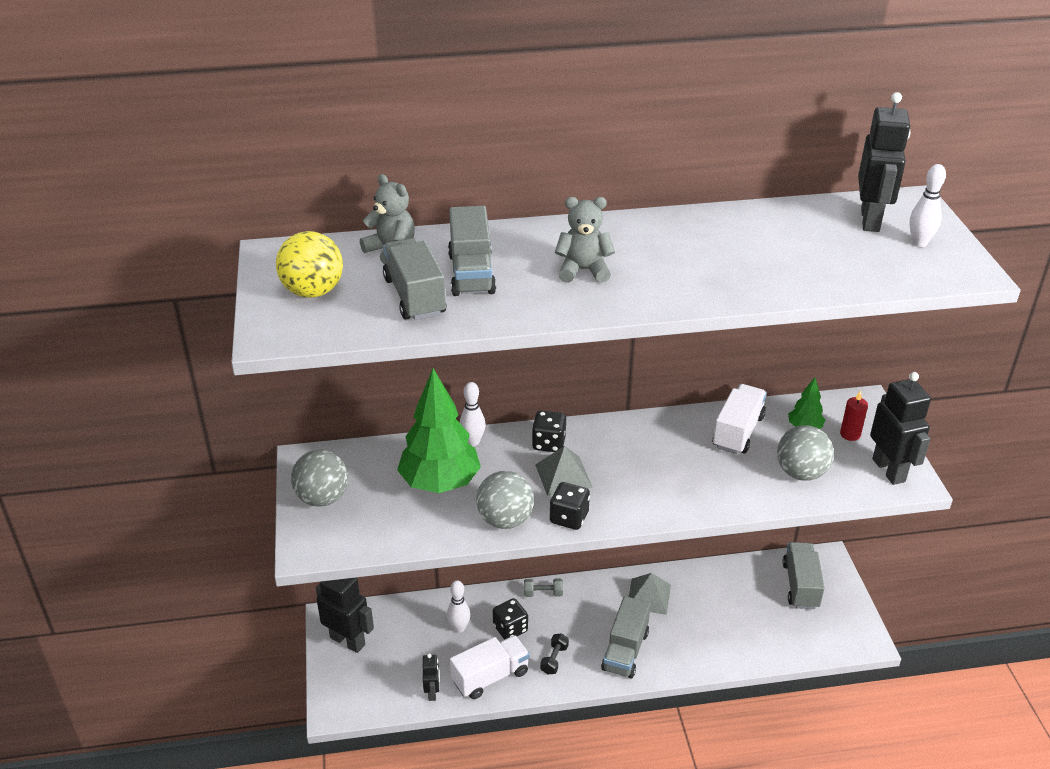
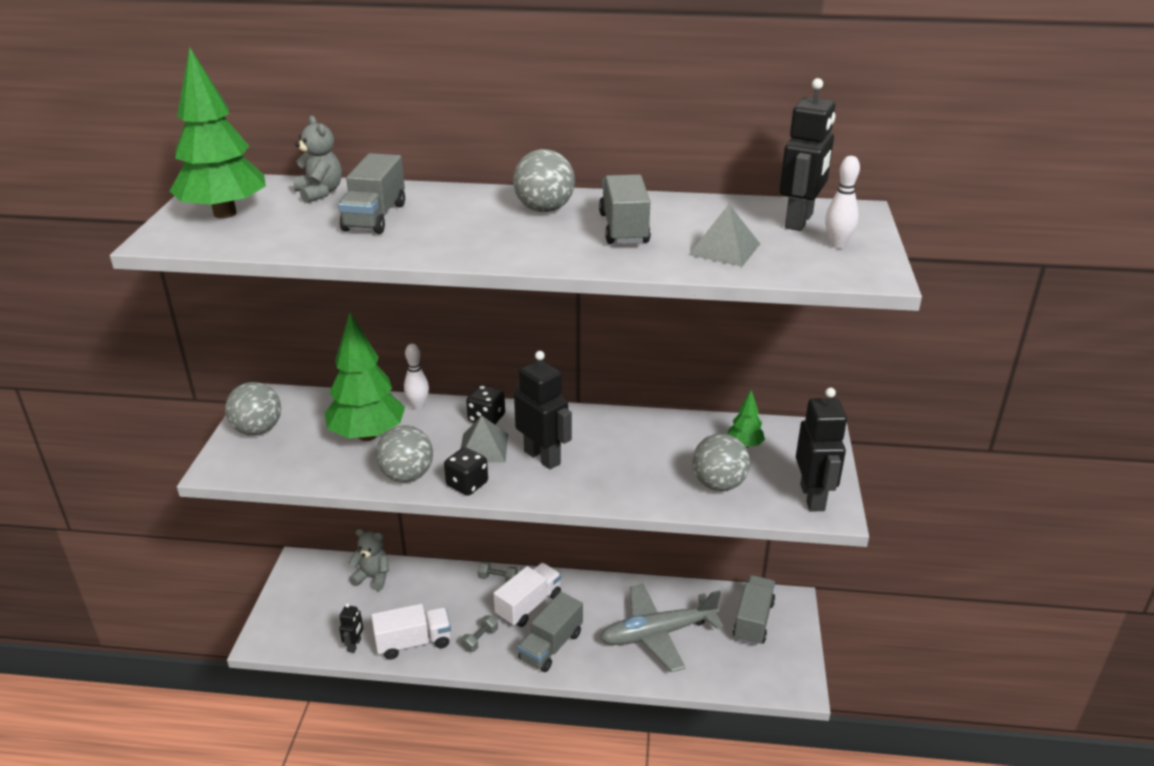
camera: 15 degrees right, 5 degrees down
yellow ball [276,231,343,298] -> green tree [170,48,266,218]
black robot [316,577,374,653] -> black robot moved to [514,351,572,469]
grey truck [383,238,446,320] -> grey truck moved to [599,175,651,244]
white bowling pin [447,580,470,633] -> none
black dice [493,598,528,640] -> none
black dumbbell [540,633,569,674] -> grey dumbbell [461,615,498,652]
grey teddy bear [555,197,615,283] -> grey teddy bear moved to [348,529,389,591]
grey pyramid [629,573,671,615] -> grey pyramid moved to [689,204,760,267]
white truck [713,384,767,454] -> white truck moved to [493,563,561,627]
red candle [840,390,868,441] -> none
none -> grey ball [513,149,575,212]
none -> grey plane [600,584,724,672]

